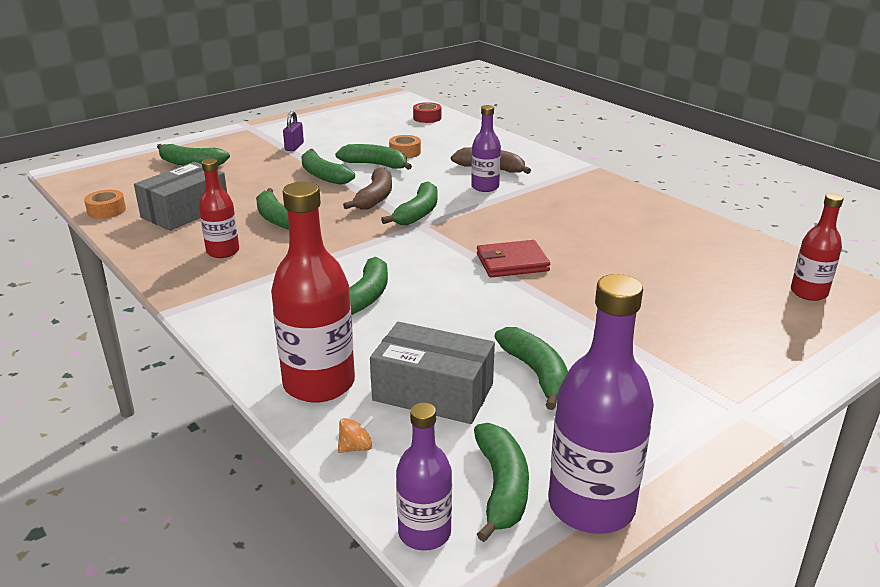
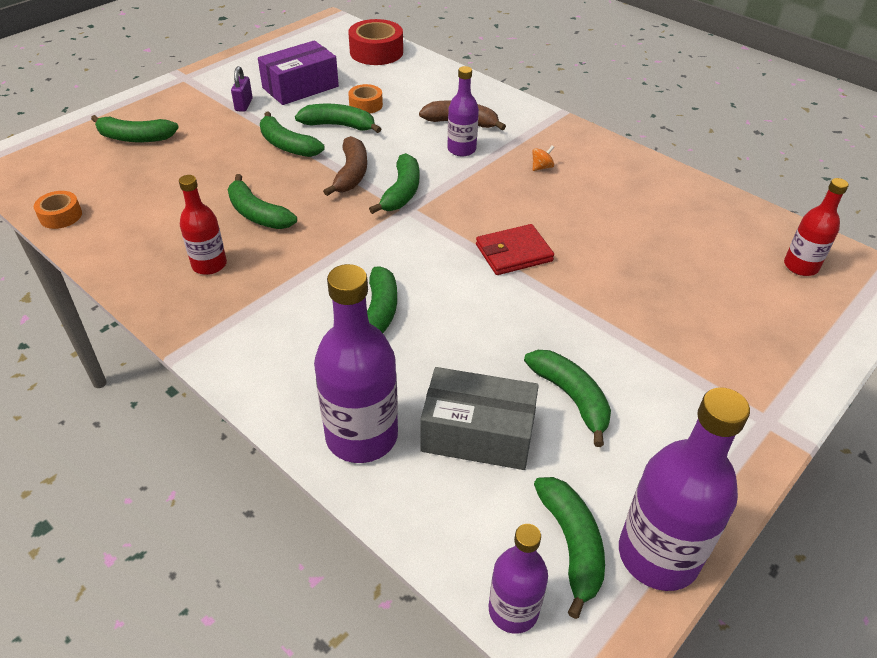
camera: 10 degrees left, 15 degrees up
grey box [134,162,227,231] -> none
red bottle [271,182,355,403] -> purple bottle [314,264,398,463]
orange spinning top [338,415,374,453] -> orange spinning top moved to [532,145,554,171]
red tape [413,102,441,123] -> red tape [348,19,403,65], size x1.77
none -> purple box [258,40,339,105]

